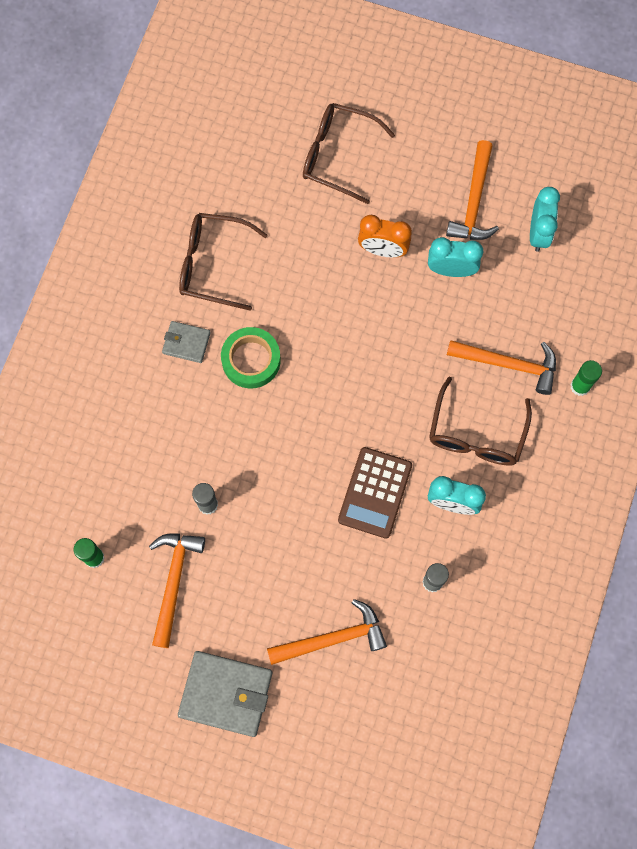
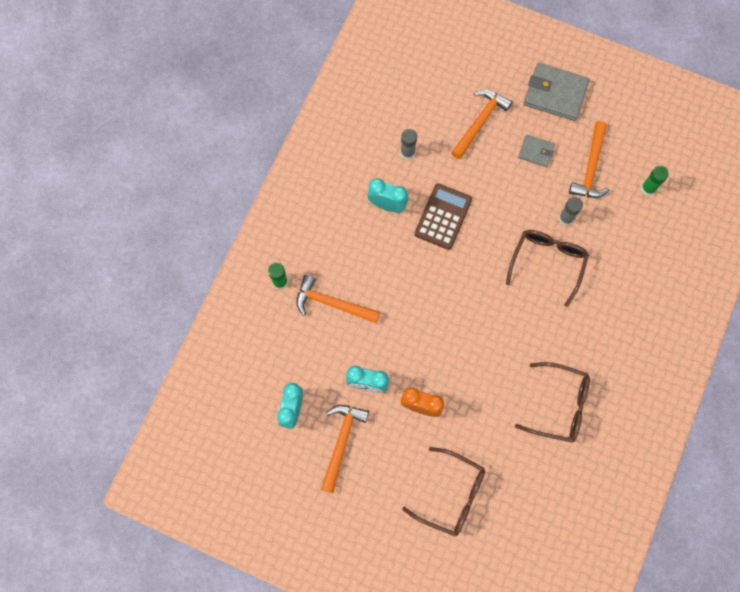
camera: 175 degrees left, 0 degrees up
grey wallet [162,321,211,363] -> grey wallet moved to [518,134,555,167]
green tape [221,327,281,389] -> none
orange hammer [267,599,387,665] -> orange hammer turned 135 degrees clockwise [451,90,512,159]
brown glasses [429,377,532,466] -> brown glasses moved to [506,230,589,307]

